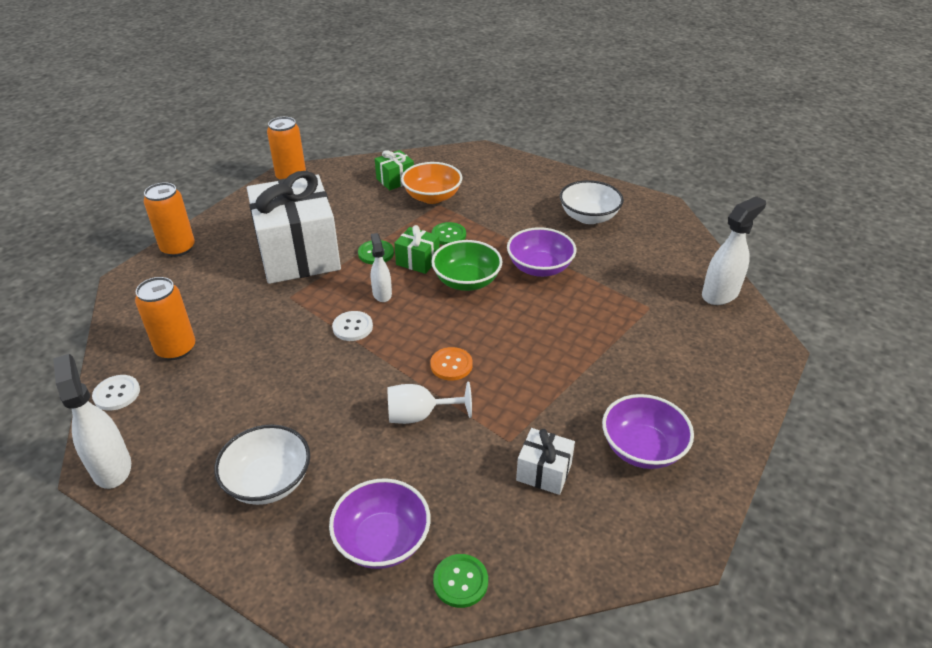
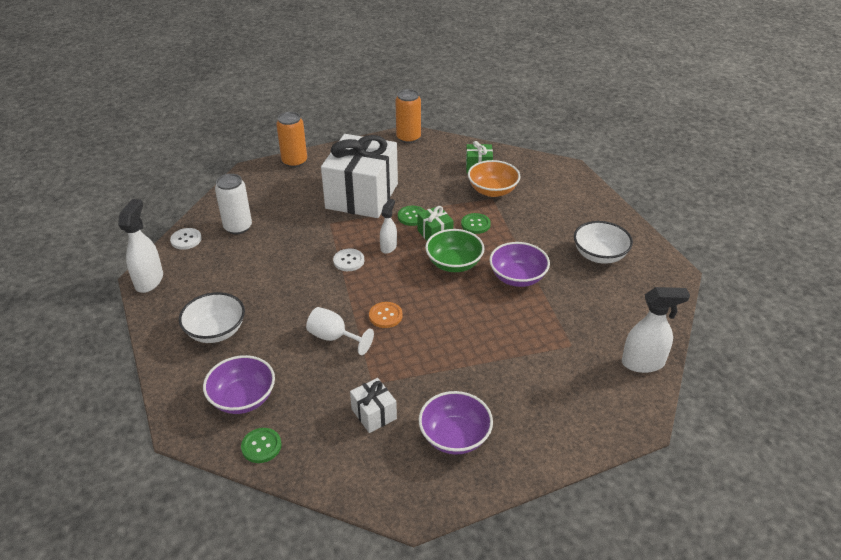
camera: 35 degrees right, 0 degrees up
orange can [135,277,195,360] -> white can [215,174,252,234]

